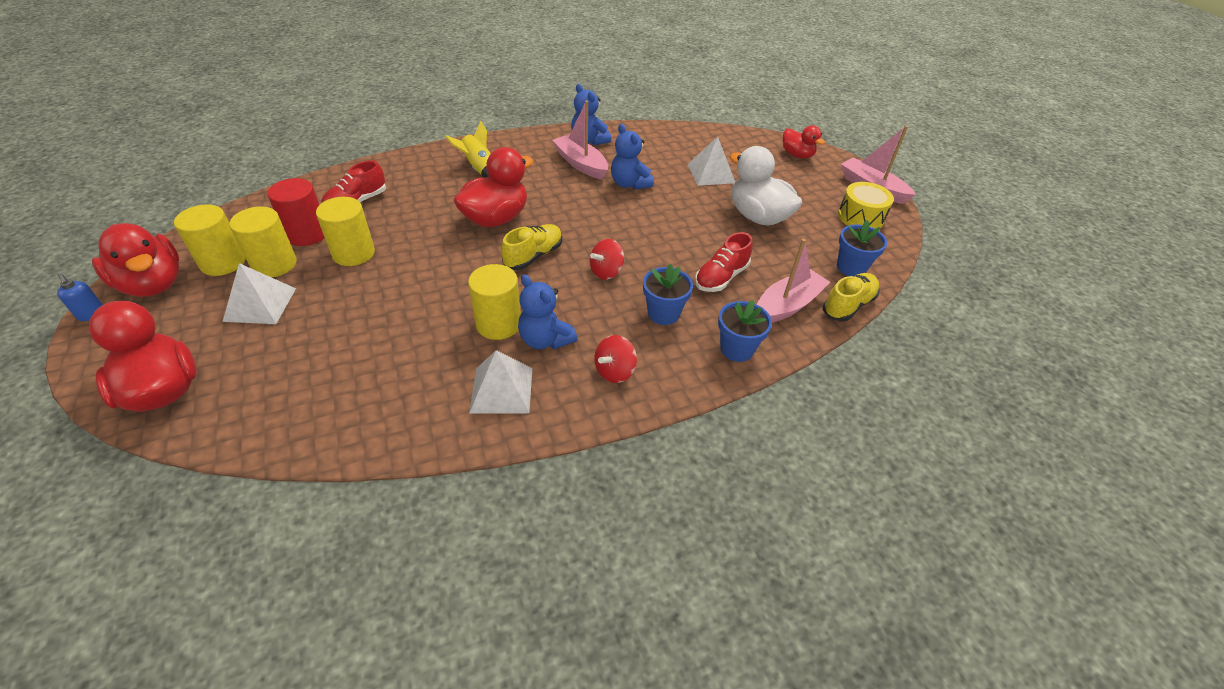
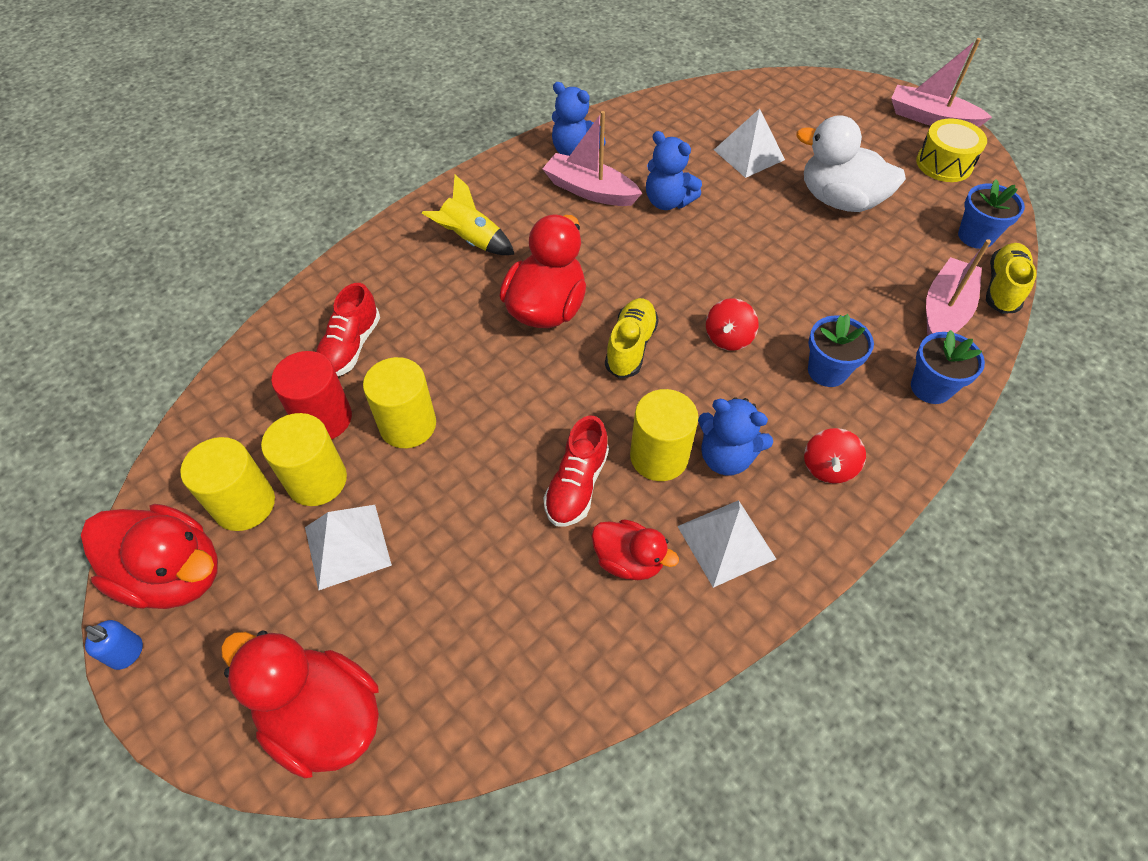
camera: 20 degrees left, 10 degrees up
red shoe [695,232,753,292] -> red shoe moved to [543,415,609,527]
red duck [783,125,825,159] -> red duck moved to [591,519,679,580]

